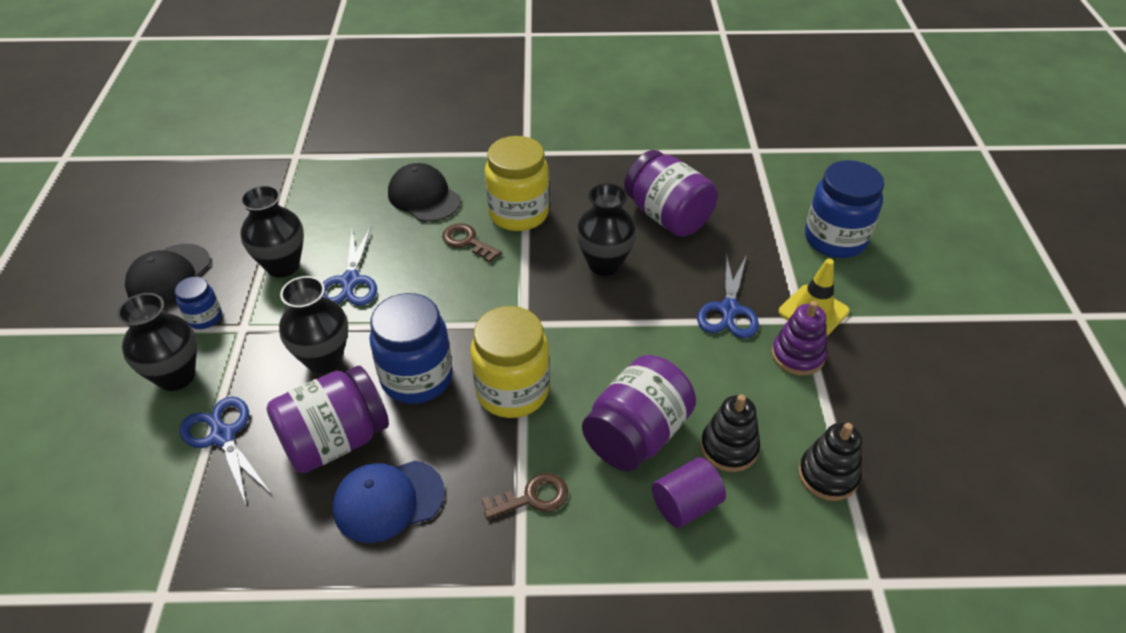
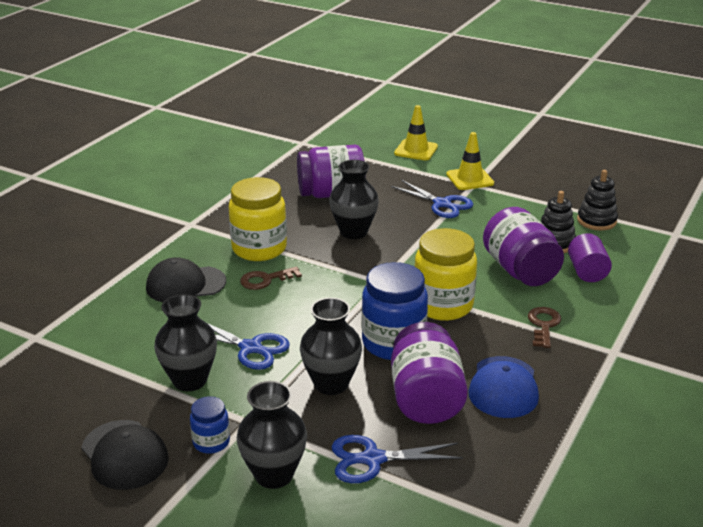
camera: 60 degrees left, 15 degrees down
purple stacking toy [772,301,827,376] -> none
blue jar [805,160,885,258] -> yellow traffic cone [394,105,438,160]

